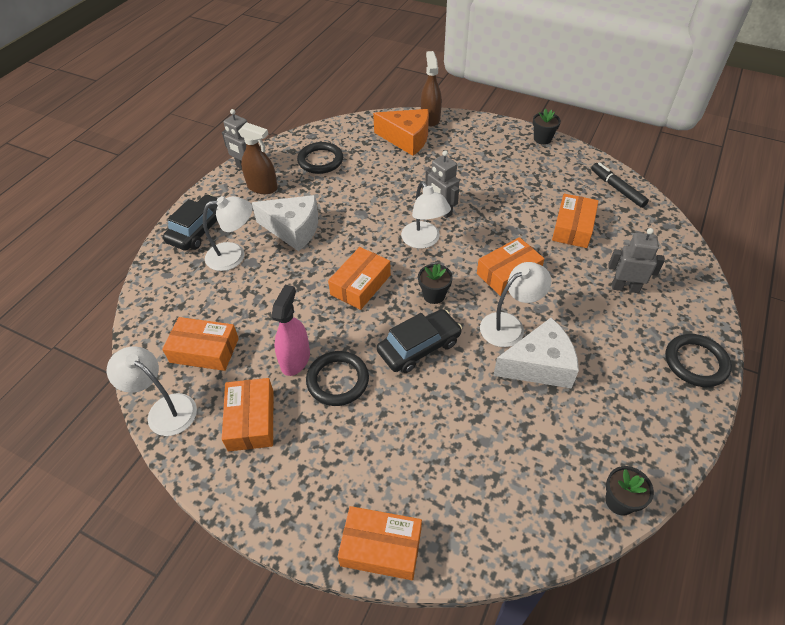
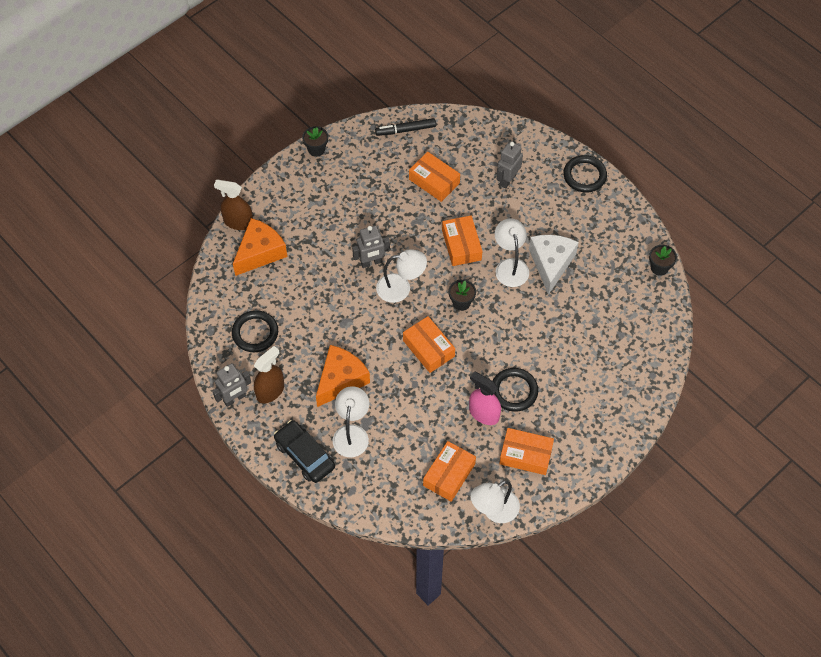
camera: 70 degrees left, 10 degrees up
white cheese [252,195,318,251] -> orange cheese [316,345,370,407]
orange box [338,506,422,580] -> none
black car [377,309,462,373] -> none

